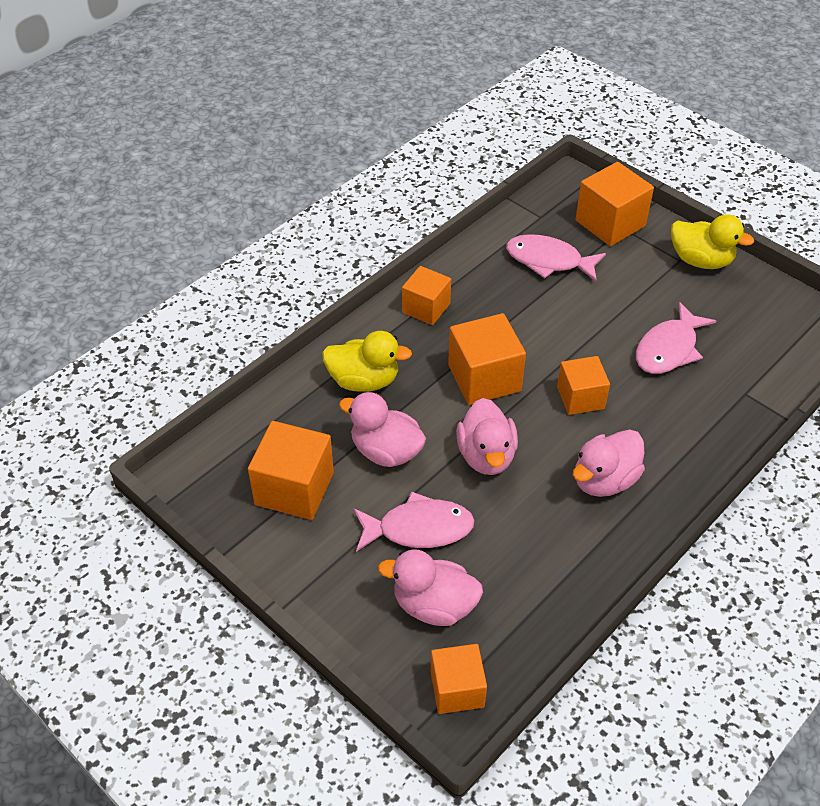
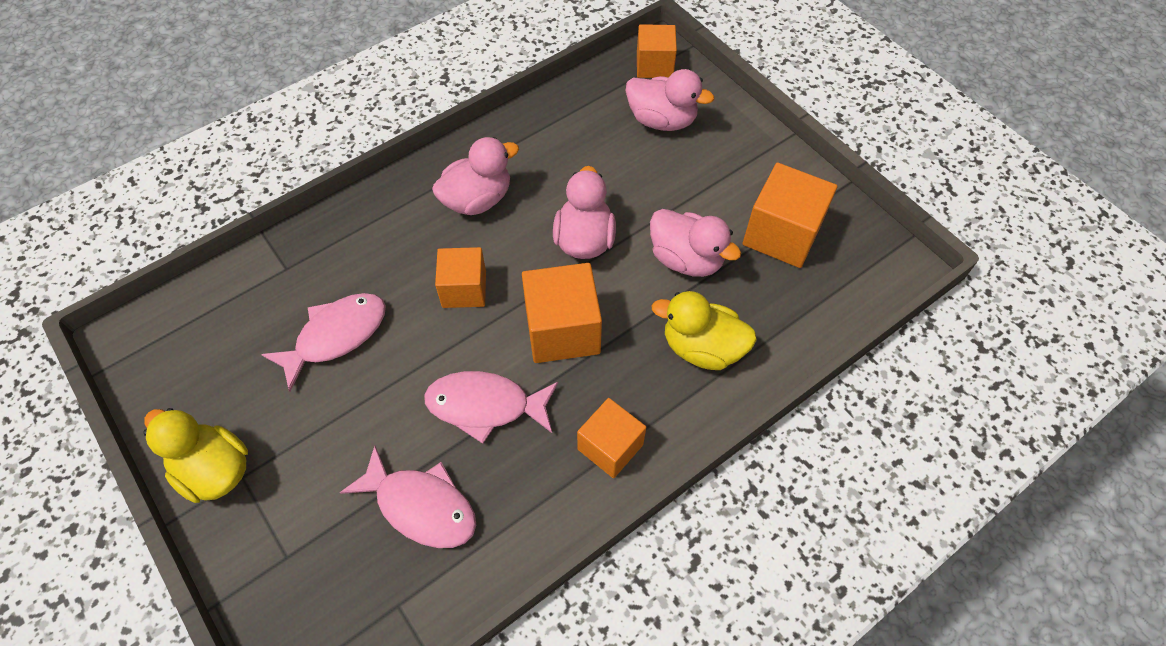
camera: 170 degrees left, 10 degrees up
pink fish [353,491,475,552] -> pink fish moved to [424,371,558,444]
orange cube [576,162,654,246] -> none

